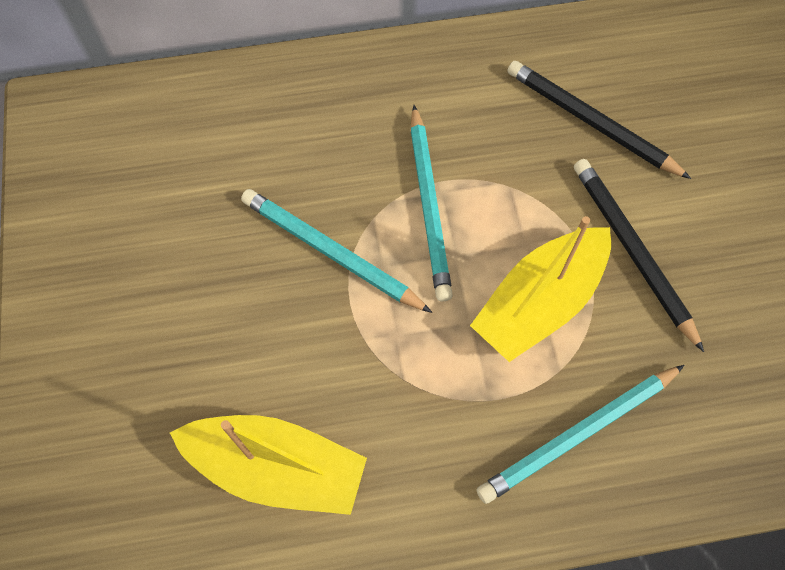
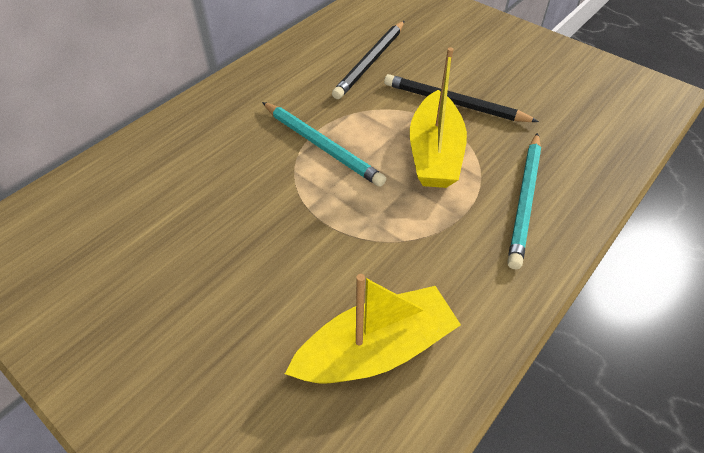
camera: 40 degrees left, 15 degrees down
turquoise pencil [241,189,432,313] -> none
black pencil [507,61,691,179] -> black pencil turned 60 degrees counterclockwise [332,21,404,99]

